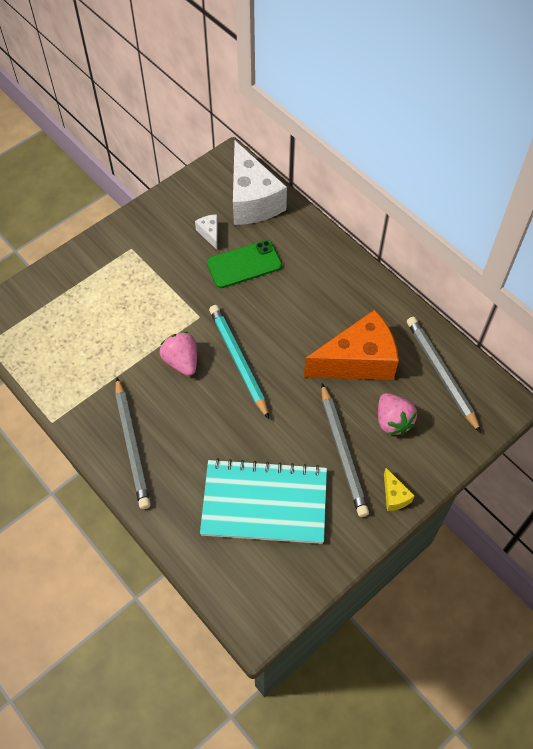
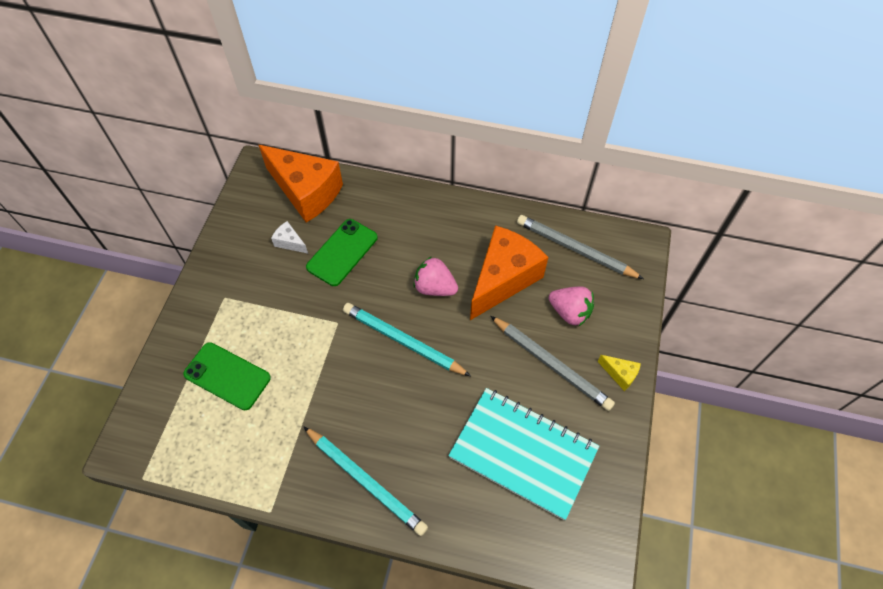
camera: 35 degrees left, 0 degrees up
grey pencil [115,377,151,509] -> turquoise pencil [303,426,428,536]
pink strawberry [160,332,197,376] -> pink strawberry moved to [414,256,458,296]
turquoise notebook [200,458,327,544] -> turquoise notebook turned 60 degrees clockwise [448,388,599,520]
white cheese [233,141,287,225] -> orange cheese [259,145,343,222]
none -> green phone [183,342,271,410]

